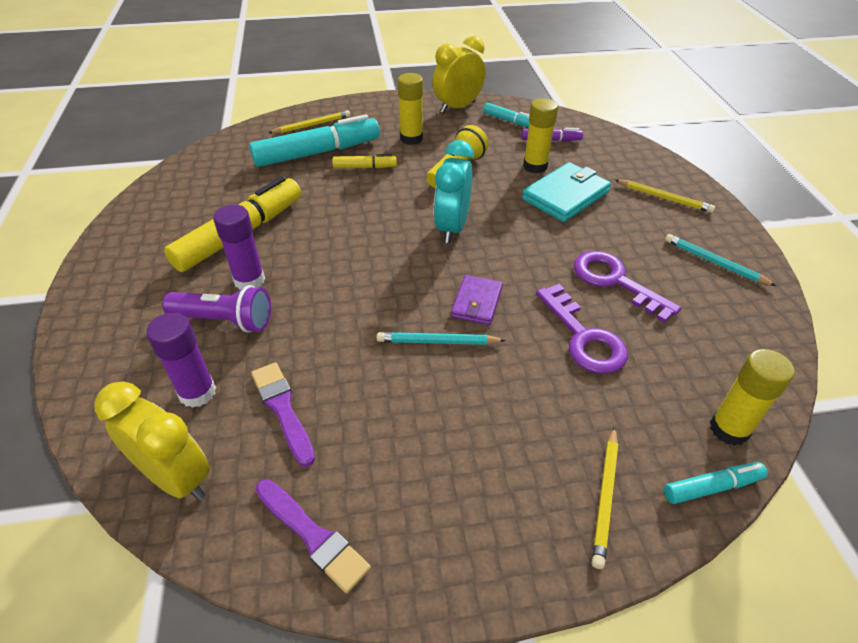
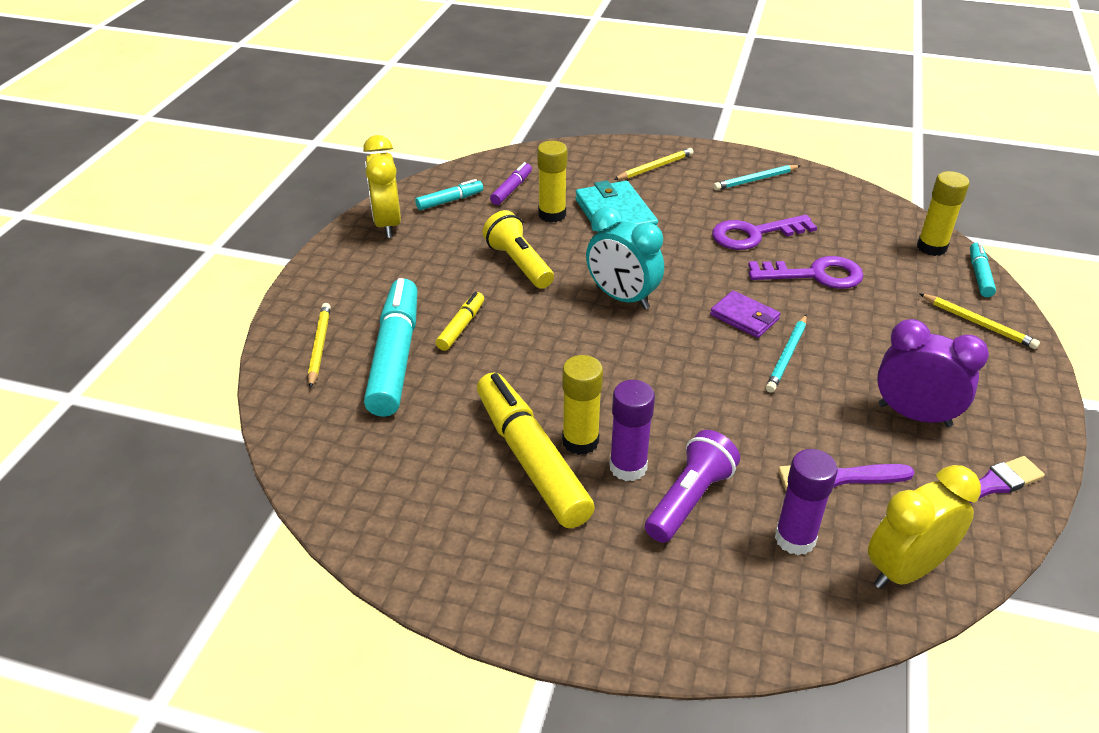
camera: 65 degrees left, 5 degrees down
yellow glue stick [398,73,423,145] -> yellow glue stick moved to [562,355,603,455]
none -> purple clock [877,319,989,427]

